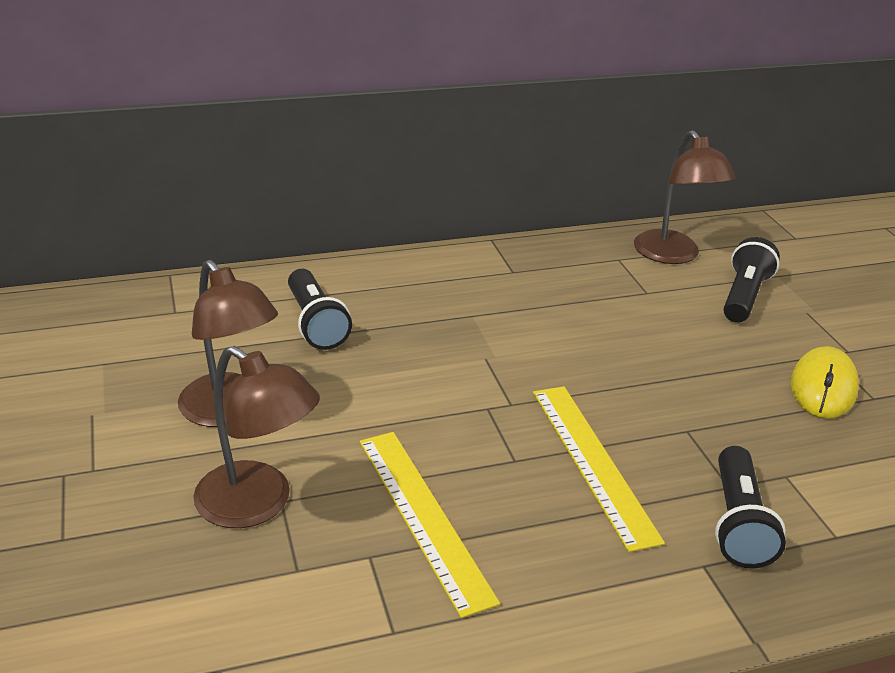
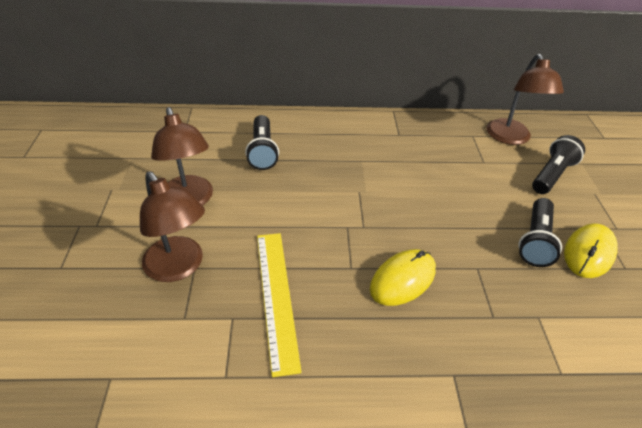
camera: 15 degrees right, 10 degrees up
yellow ruler [533,386,665,552] -> yellow mouse [370,249,436,306]
black flashlight [715,446,786,569] -> black flashlight moved to [518,198,562,267]

